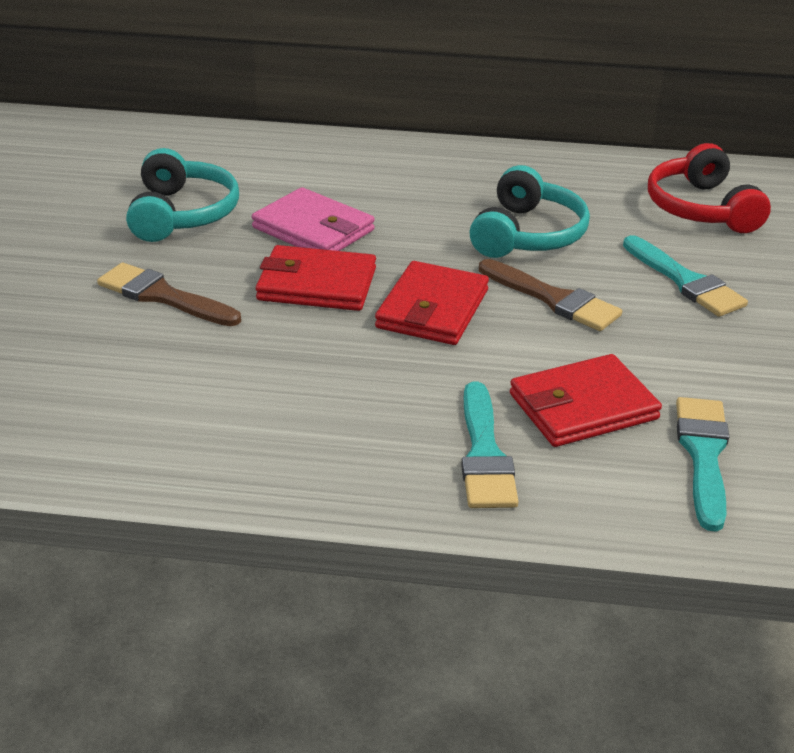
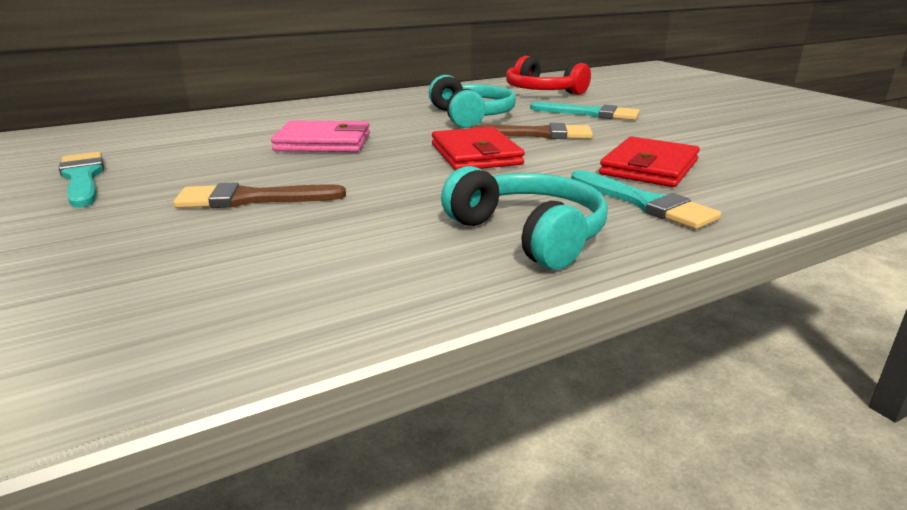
camera: 35 degrees left, 10 degrees down
turquoise headphones [126,148,239,242] -> turquoise headphones moved to [441,166,608,270]
red wallet [256,245,376,311] -> none
turquoise brush [676,397,729,532] -> turquoise brush moved to [59,152,104,208]

